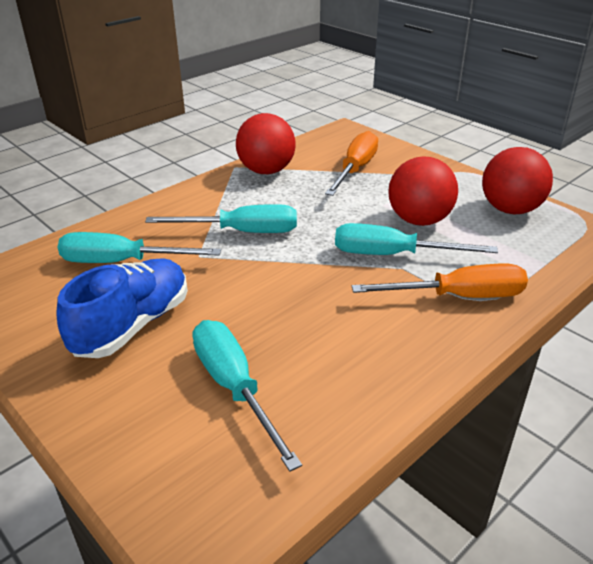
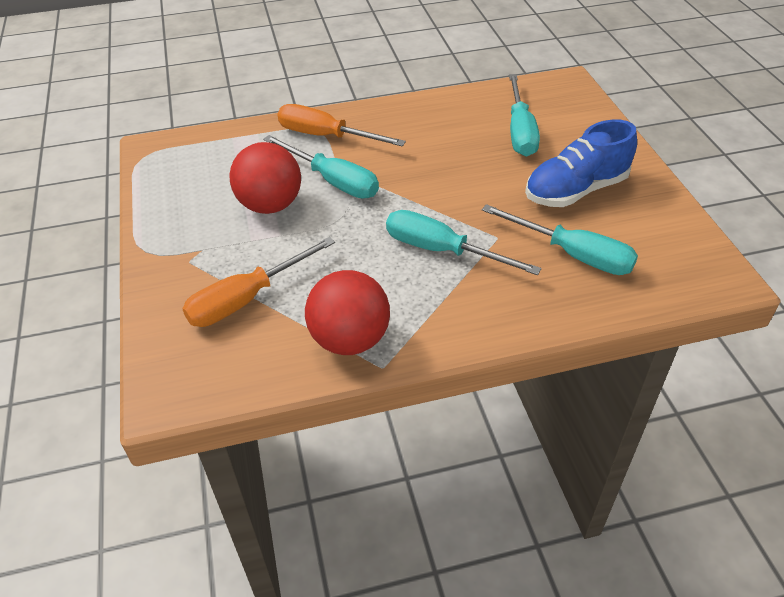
camera: 150 degrees left, 10 degrees up
red ball [482,147,553,215] -> none

